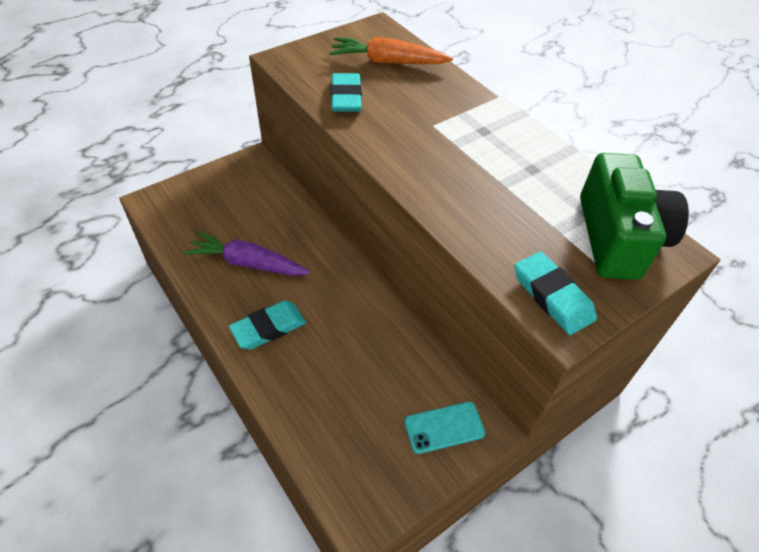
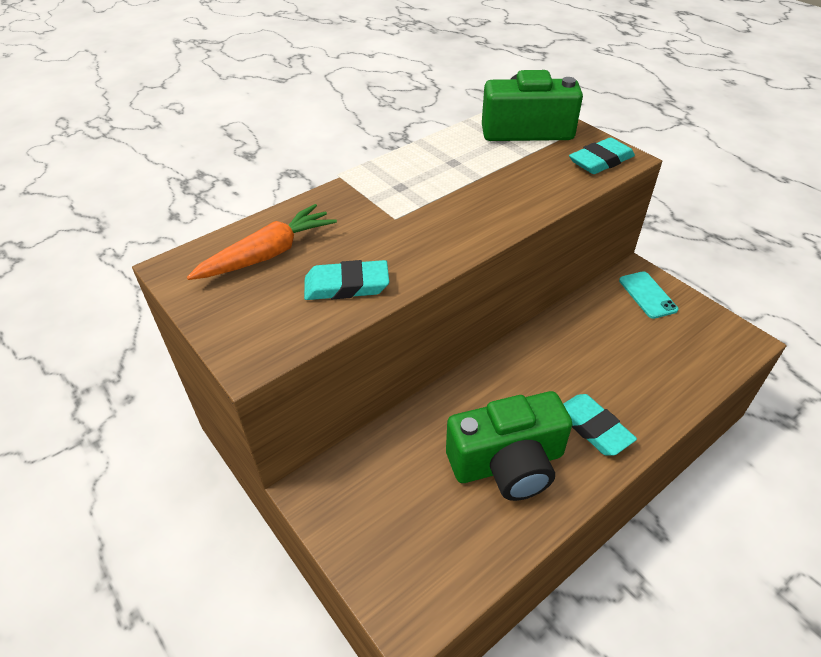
camera: 90 degrees left, 5 degrees down
purple carrot [183,231,310,276] -> green camera [446,391,573,501]
orange carrot [329,37,453,64] -> orange carrot turned 135 degrees counterclockwise [187,204,337,280]

